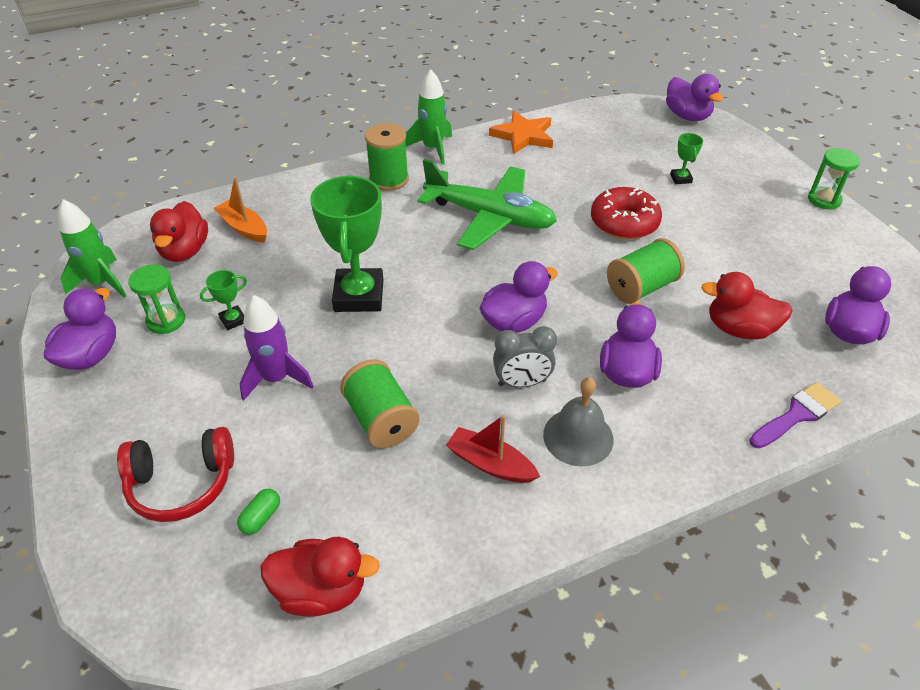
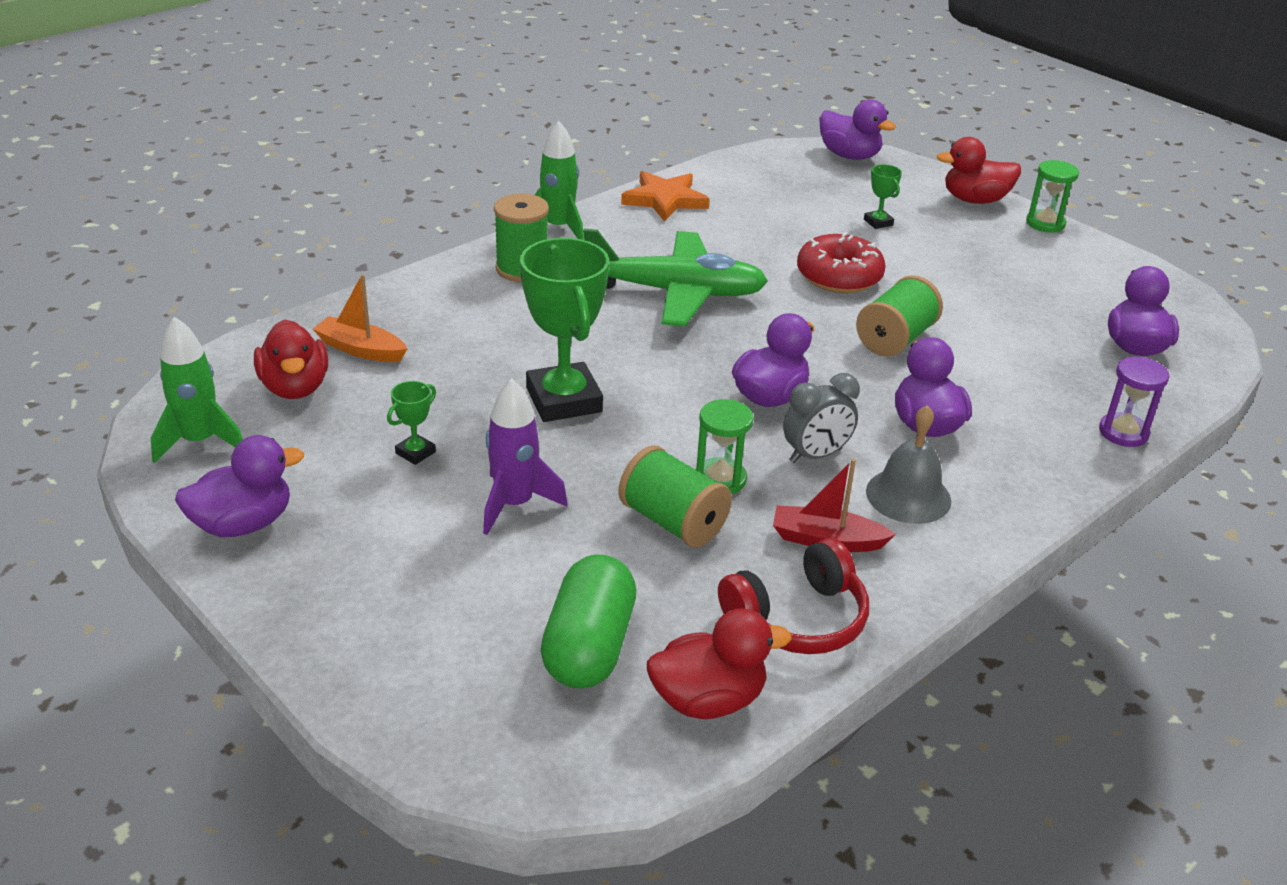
camera: 20 degrees left, 10 degrees down
purple duck [44,288,116,370] -> purple duck turned 60 degrees clockwise [175,435,304,537]
red headphones [117,427,234,522] -> red headphones moved to [718,538,869,654]
green hourglass [128,265,185,334] -> green hourglass moved to [696,399,753,494]
green capsule [237,489,280,535] -> green capsule [541,554,636,688], size x2.36
red duck [701,272,793,340] -> red duck moved to [937,137,1021,204]
purple brush [749,382,841,448] -> purple hourglass [1099,357,1169,447]

